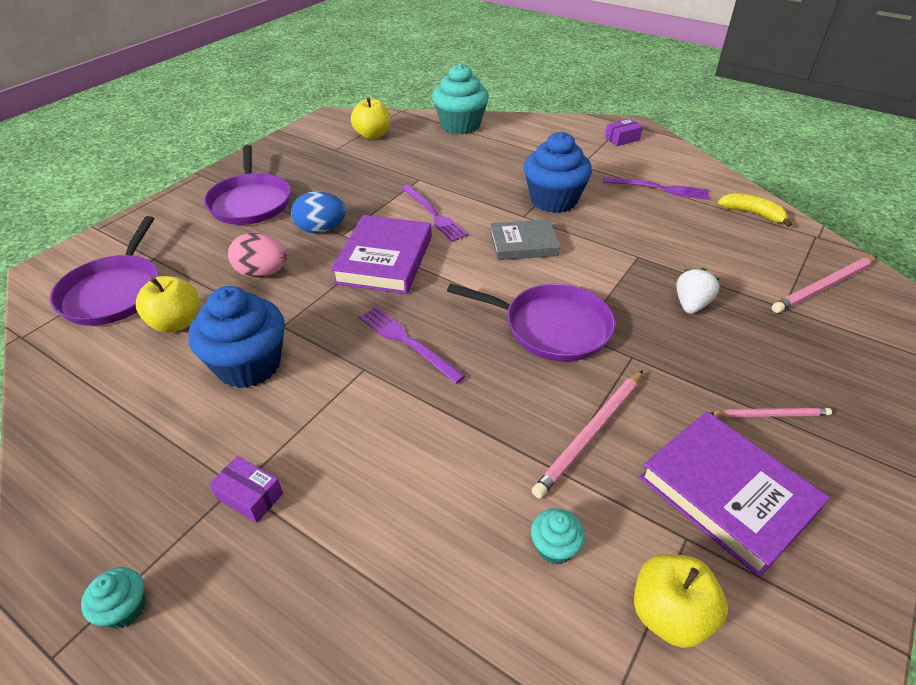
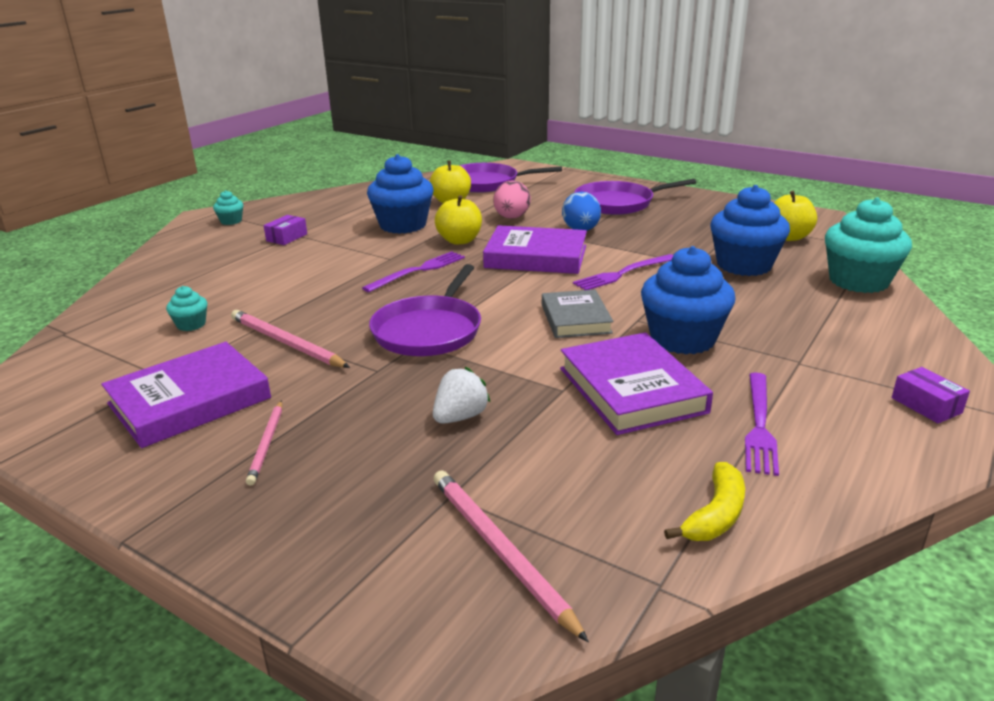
camera: 90 degrees right, 15 degrees down
yellow apple [634,554,728,648] -> yellow apple moved to [435,195,482,245]
white strawberry [676,268,719,314] -> white strawberry turned 75 degrees counterclockwise [433,367,490,423]
none -> purple book [560,332,713,435]
none -> blue cupcake [710,185,790,276]

